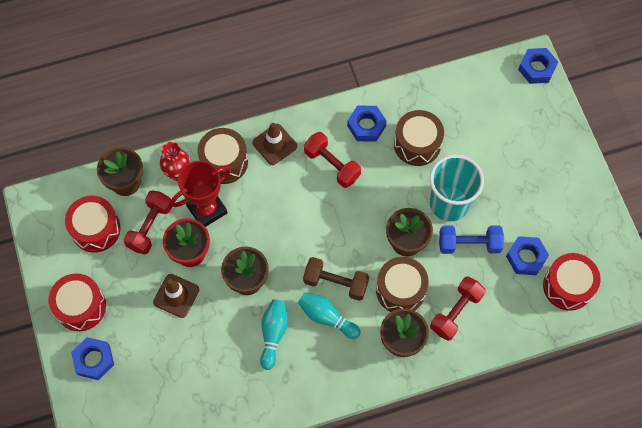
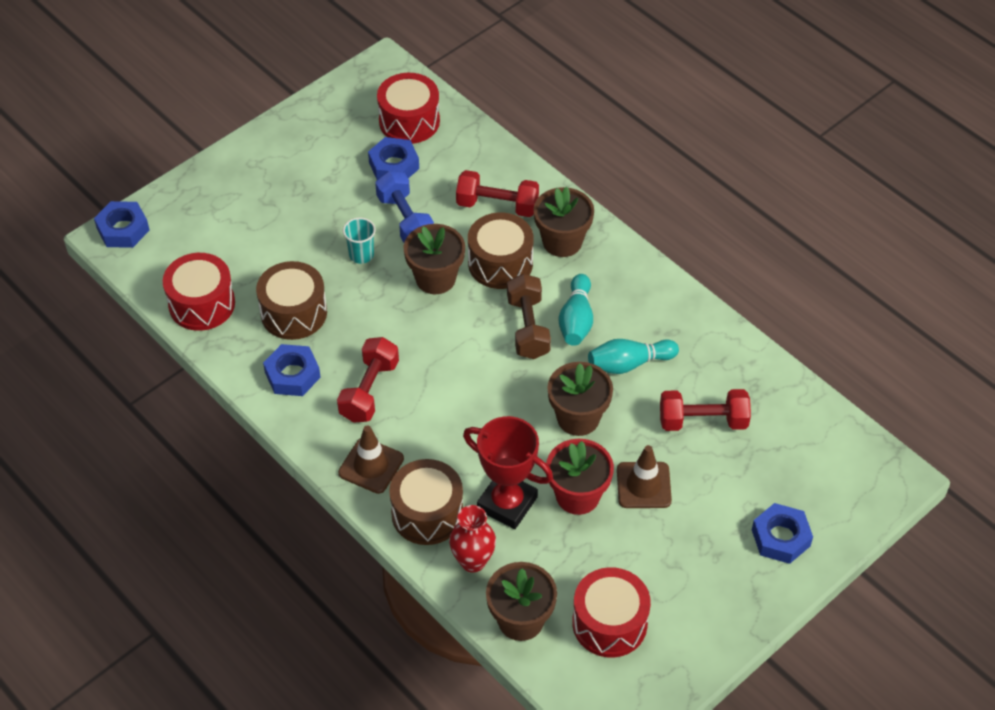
camera: 115 degrees left, 15 degrees down
red drum [48,273,106,331] -> red drum moved to [163,253,235,331]
red dumbbell [123,190,173,255] -> red dumbbell moved to [660,389,751,431]
turquoise cup [430,155,484,221] -> turquoise cup [343,218,376,264], size x0.47

